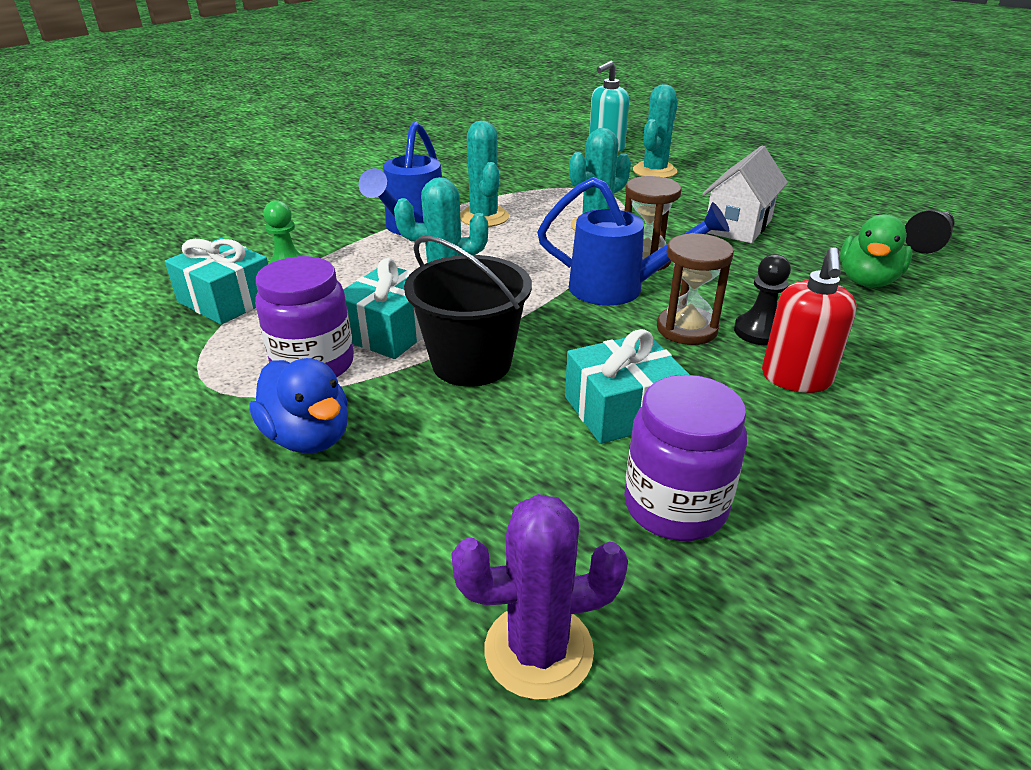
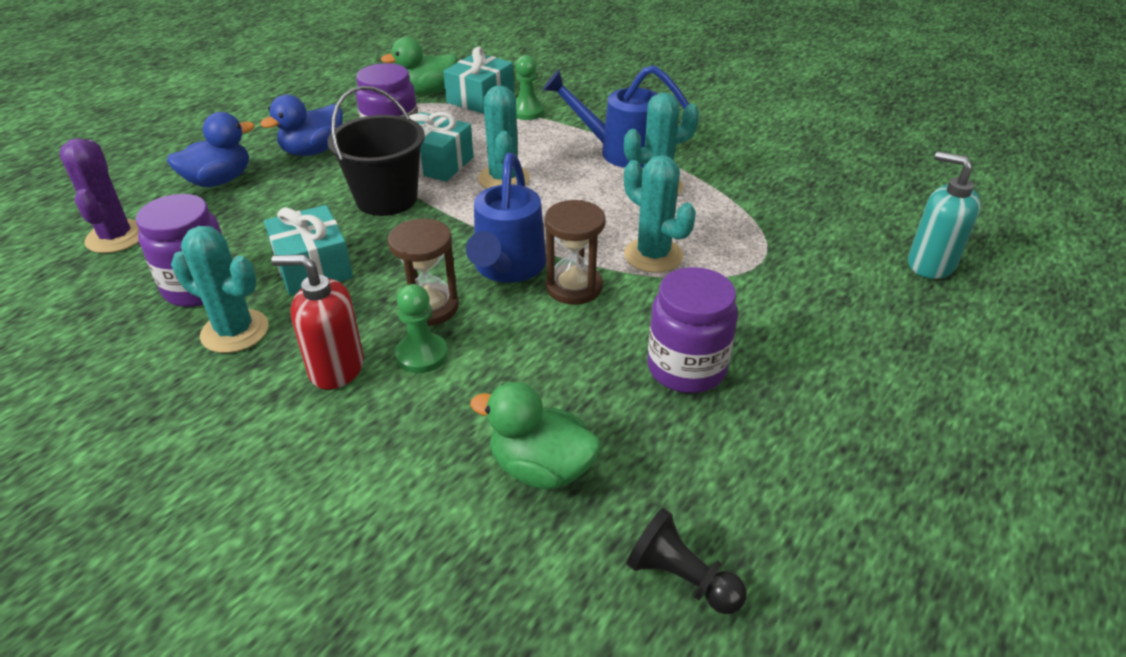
camera: 85 degrees right, 5 degrees up
turquoise cactus [633,84,678,178] -> turquoise cactus moved to [171,226,269,353]
white house [702,146,788,243] -> purple jar [647,267,738,393]
black pawn [734,254,791,345] -> green pawn [395,284,448,373]
none -> blue duck [167,112,255,187]
none -> green duck [381,37,457,95]

